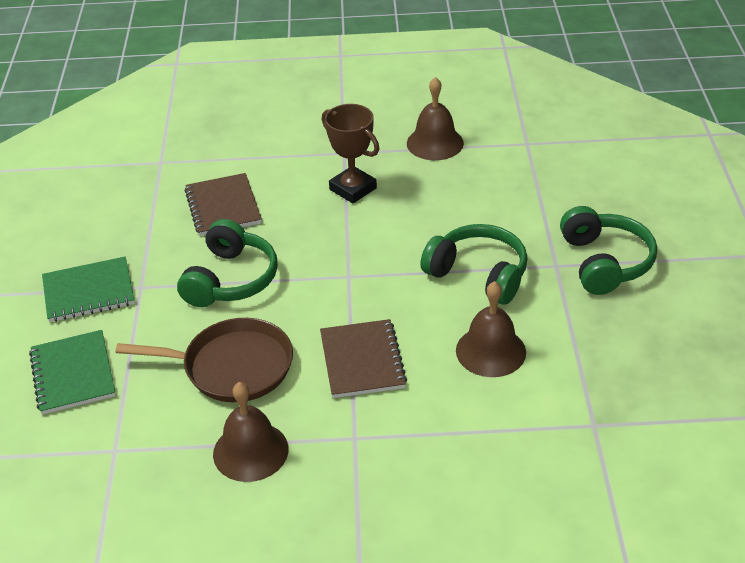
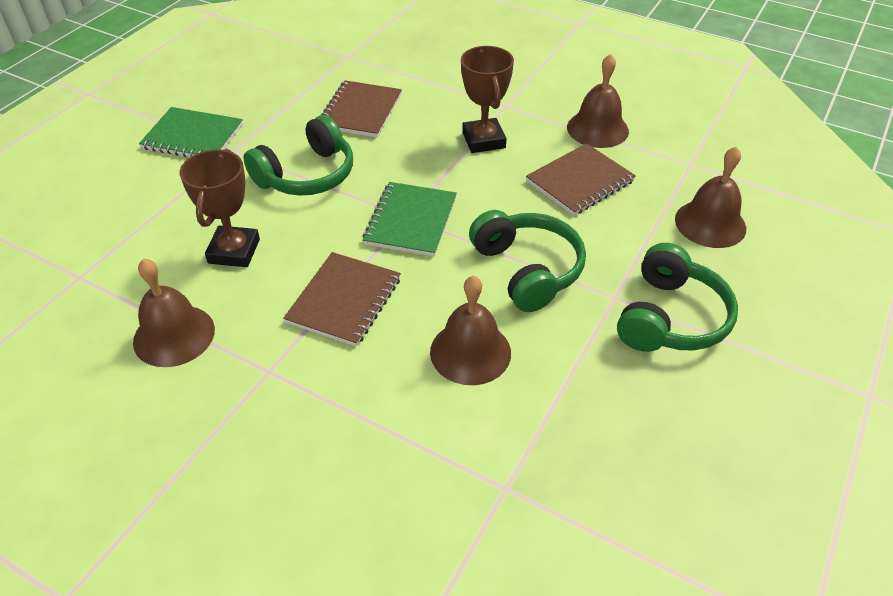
camera: 30 degrees right, 5 degrees up
green notebook [29,330,116,415] -> green notebook moved to [363,182,457,257]
brown pan [115,318,293,402] -> brown trophy [180,149,260,267]
none -> brown notebook [526,143,636,216]
none -> brown bell [675,147,746,248]

